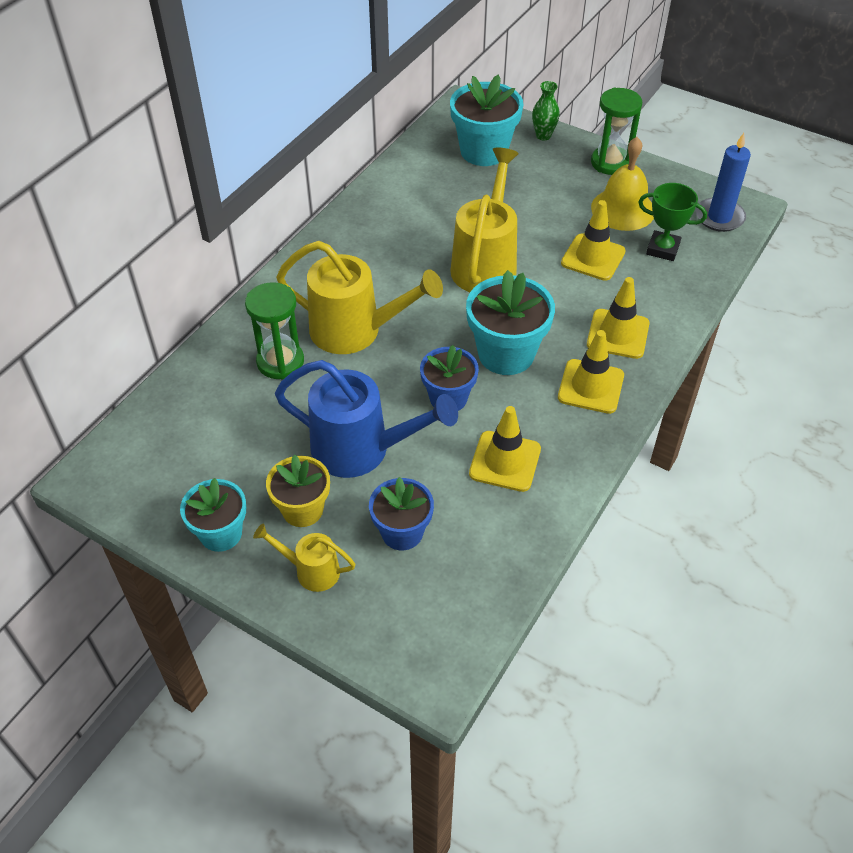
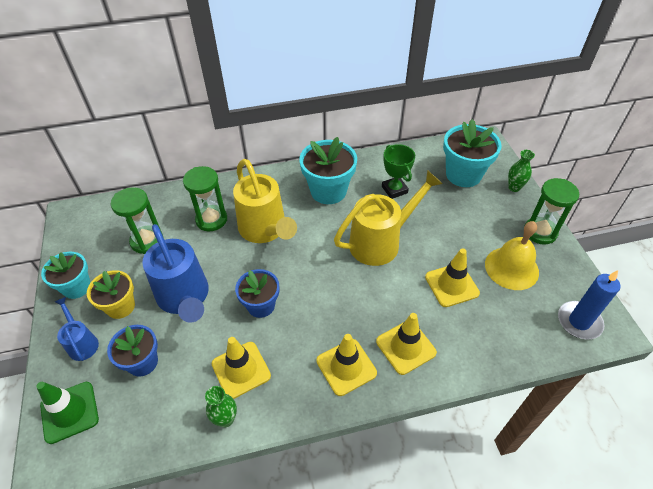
camera: 45 degrees right, 0 degrees up
yellow watering can [253,524,356,592] -> blue watering can [55,297,99,361]
turquoise flower pot [466,270,555,375] -> turquoise flower pot moved to [299,137,357,204]
green trophy [638,183,707,261] -> green trophy moved to [382,144,415,199]
none -> green traffic cone [36,382,99,444]
none -> green hourglass [111,187,163,254]
none -> green vase [205,386,237,427]

